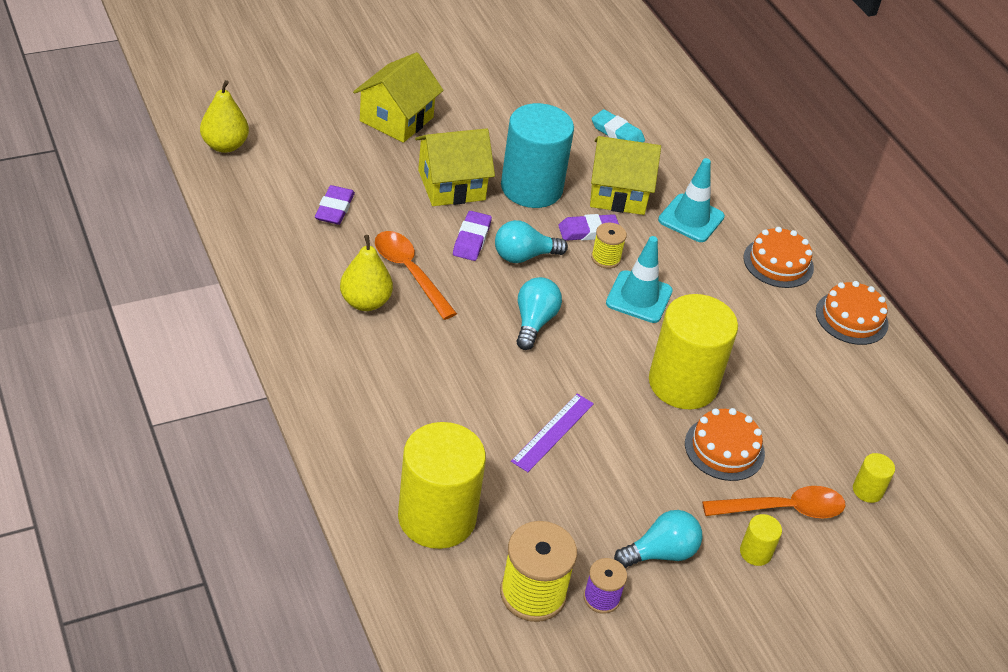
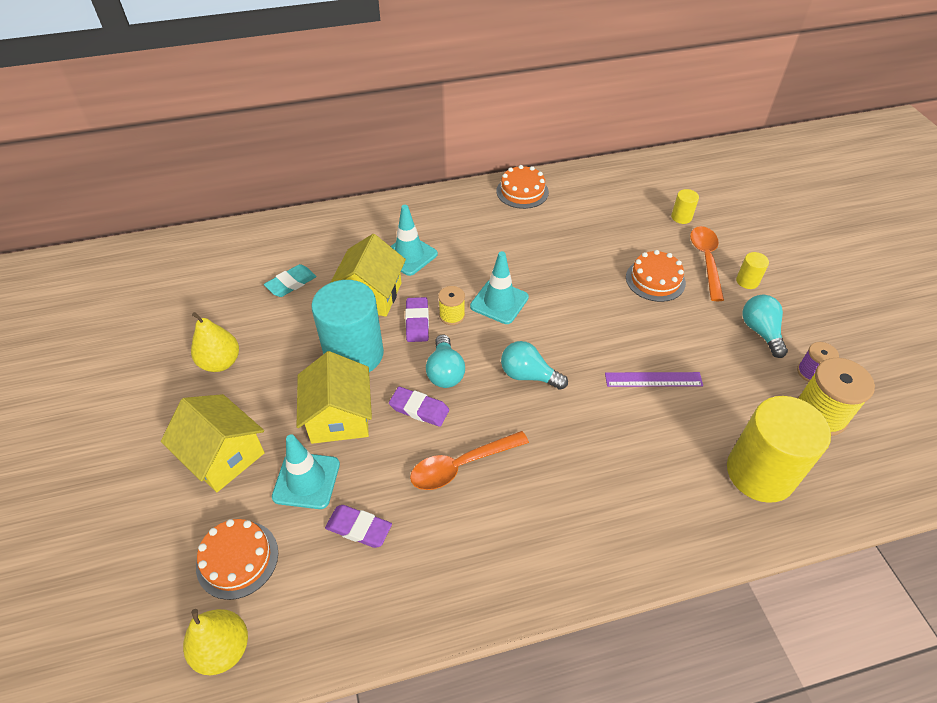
camera: 75 degrees left, 5 degrees up
yellow pear [340,235,393,311] -> yellow pear moved to [191,312,239,372]
purple ruler [511,394,594,472] -> purple ruler turned 45 degrees counterclockwise [605,372,703,387]
yellow cylinder [649,294,738,410] -> none
orange cake [743,227,814,288] -> orange cake moved to [196,519,278,600]
none -> turquoise traffic cone [272,434,340,509]

